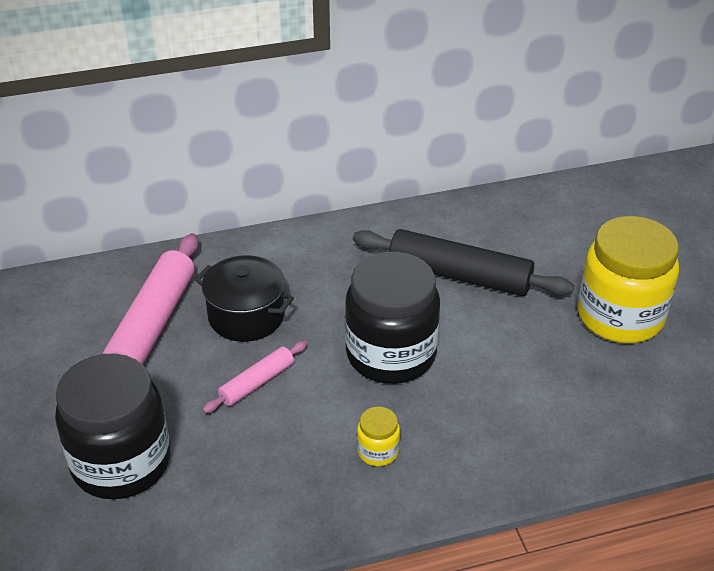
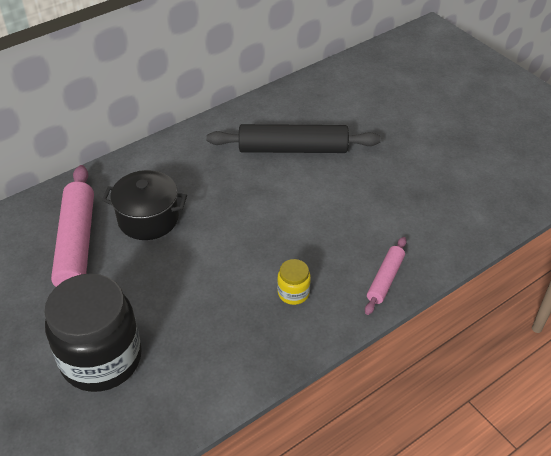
camera: 20 degrees left, 5 degrees up
pink rolling pin [202,341,307,413] -> pink rolling pin moved to [365,237,406,315]
black jar [345,252,440,384] -> none
yellow jar [577,216,679,343] -> none

